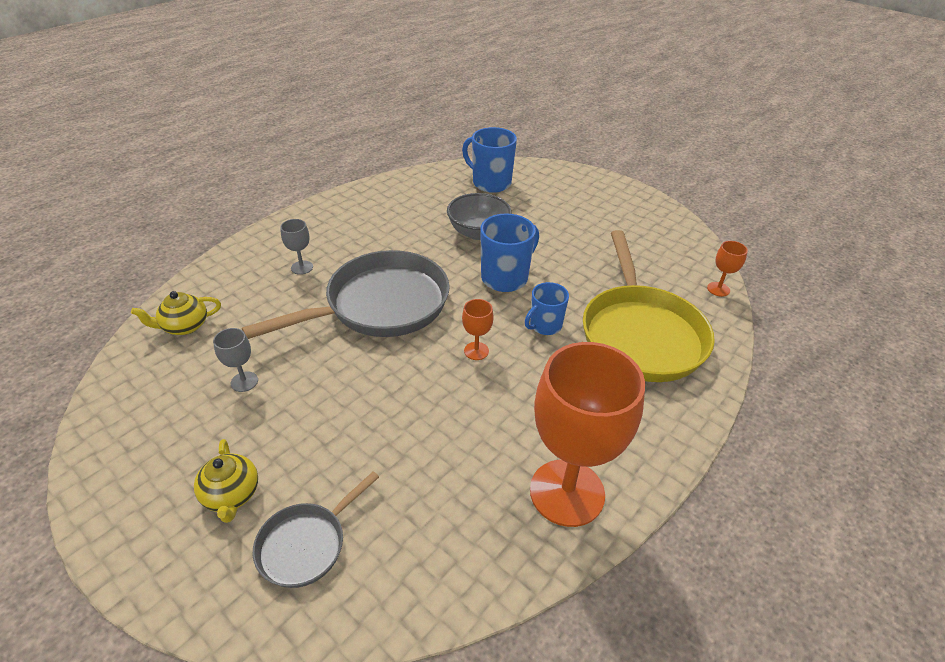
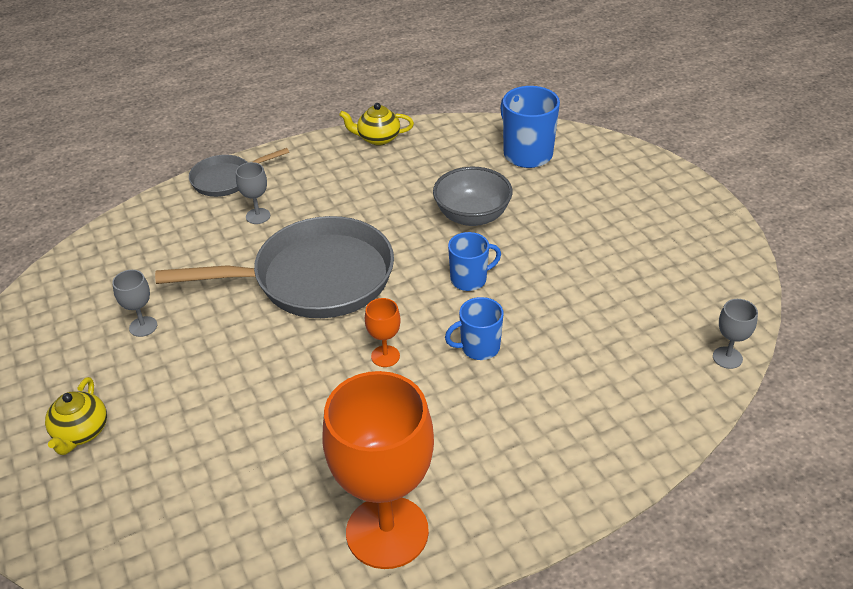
camera: 25 degrees right, 0 degrees up
yellow teapot [131,291,221,335] -> yellow teapot moved to [339,103,414,146]
grey pan [253,471,379,588] -> grey pan moved to [189,148,289,197]
blue mug [480,213,539,292] -> blue mug [448,232,501,291], size x0.63
yellow pan [583,230,715,382] -> none
orange goblet [707,241,748,297] -> grey goblet [713,299,758,369]

